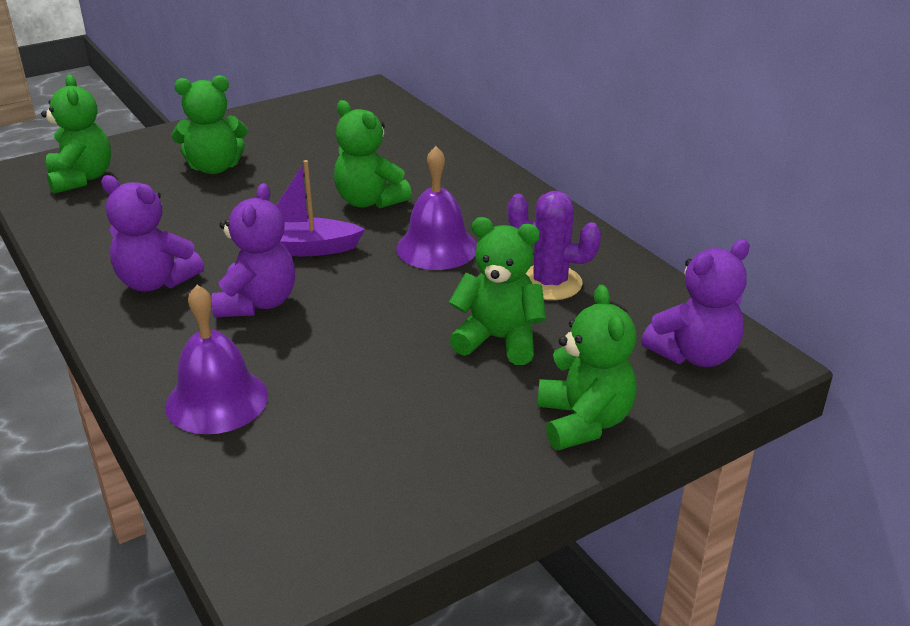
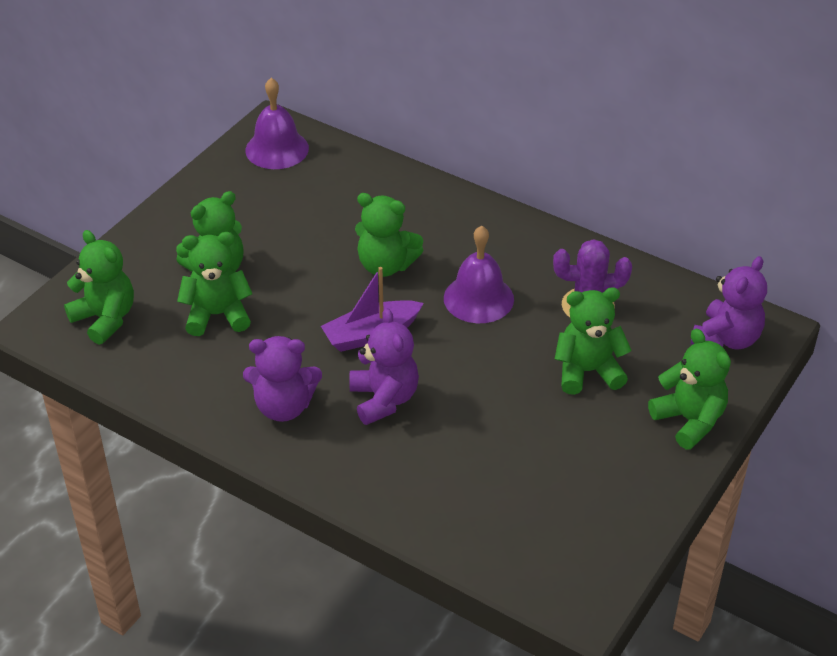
camera: 25 degrees left, 10 degrees up
purple bell [165,285,268,434] -> purple bell moved to [245,78,309,169]
none -> green teddy bear [177,232,252,336]

